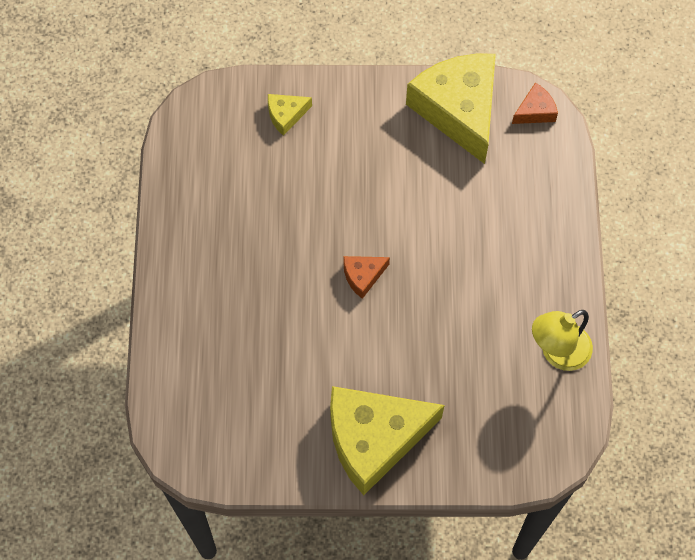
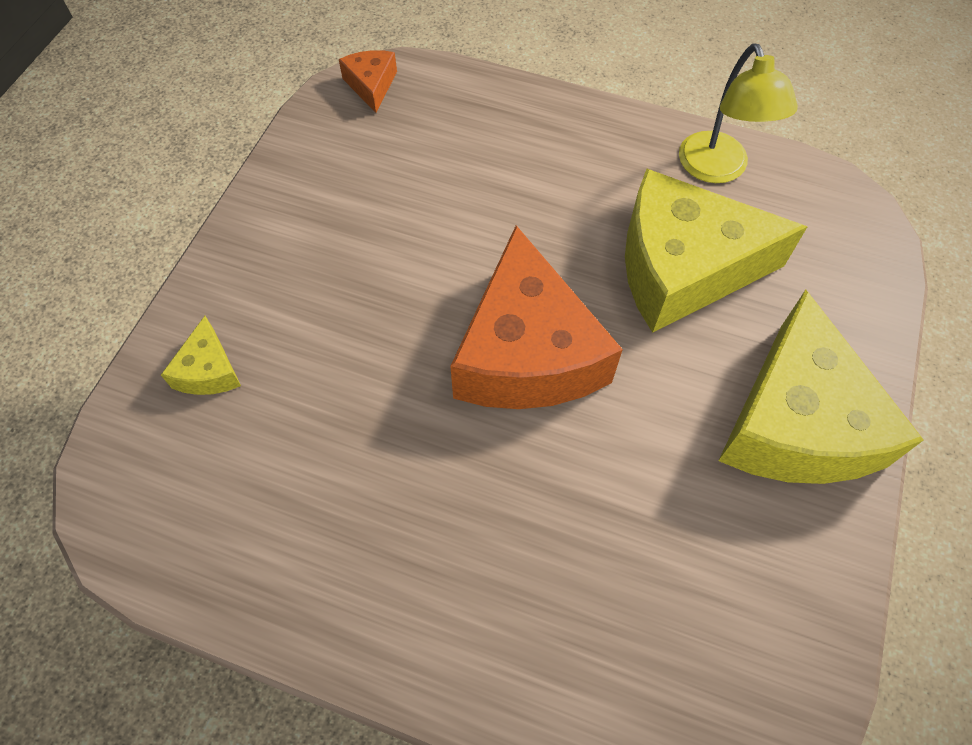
camera: 70 degrees left, 5 degrees down
orange cheese [343,256,390,299] -> orange cheese [450,225,623,409], size x2.32
yellow cheese [406,54,496,164] -> yellow cheese moved to [625,169,808,333]

